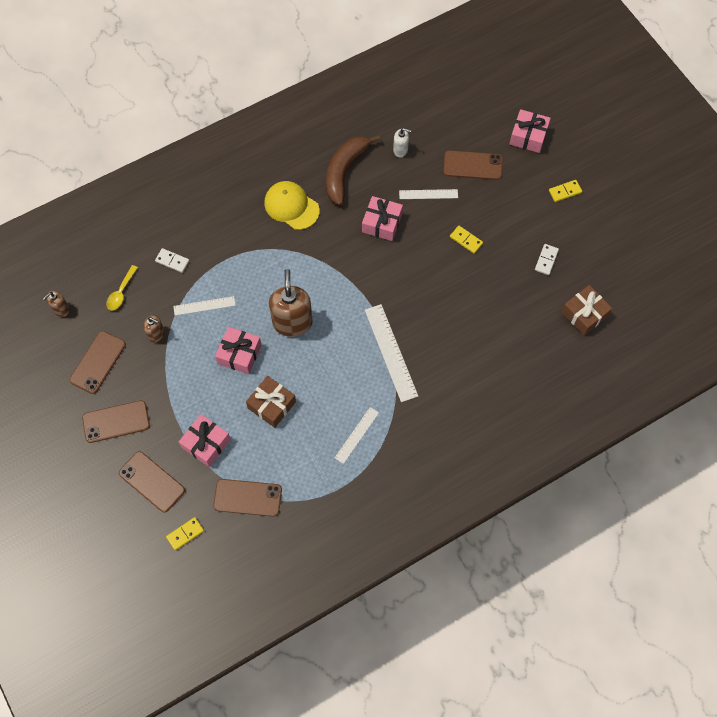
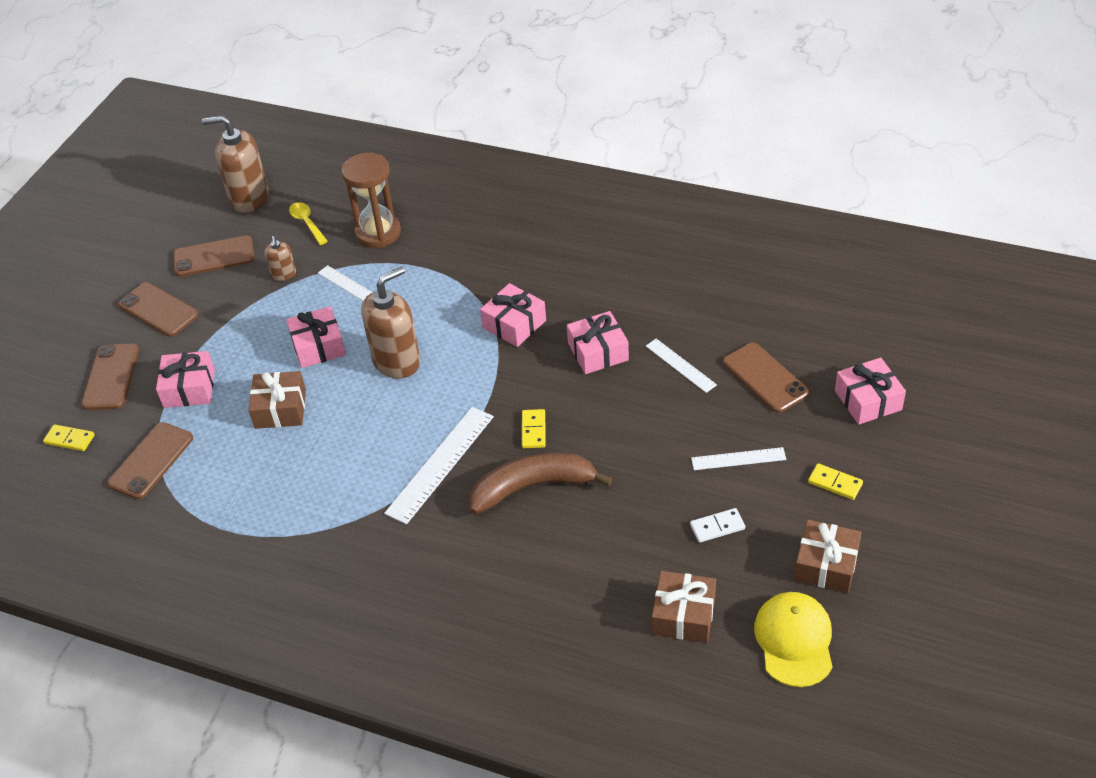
camera: 55 degrees right, 20 degrees down
brown soap dispenser [43,291,70,317] -> brown soap dispenser [202,115,269,213], size x2.03
yellow spoon [106,265,138,310] -> yellow spoon turned 75 degrees clockwise [289,202,328,245]
white domino [155,248,189,273] -> brown hourglass [341,153,401,248]
brown phone [213,479,282,517] -> brown phone turned 60 degrees clockwise [107,422,193,499]
yellow cap [264,181,320,230] -> yellow cap moved to [754,592,832,687]
brown banana [326,135,380,205] -> brown banana moved to [470,453,613,514]
white ruler [335,407,379,464] -> white ruler moved to [691,447,786,470]
white soap dispenser [393,128,411,157] -> none
yellow domino [450,226,483,253] -> yellow domino moved to [522,409,545,448]
none -> pink gift [480,283,546,347]
none -> brown gift [794,520,862,593]

